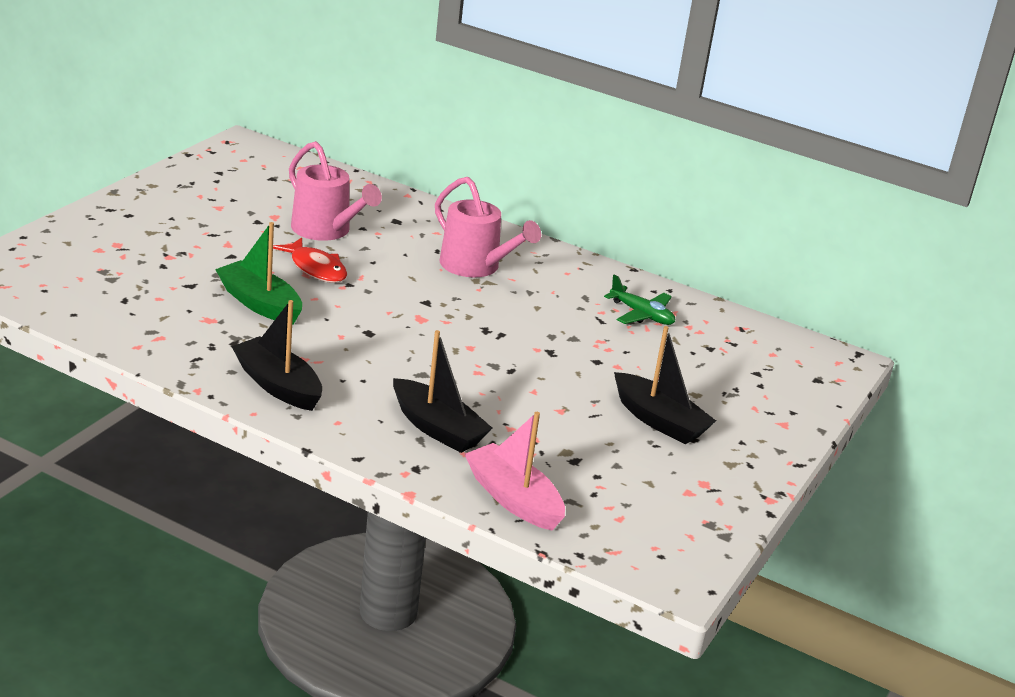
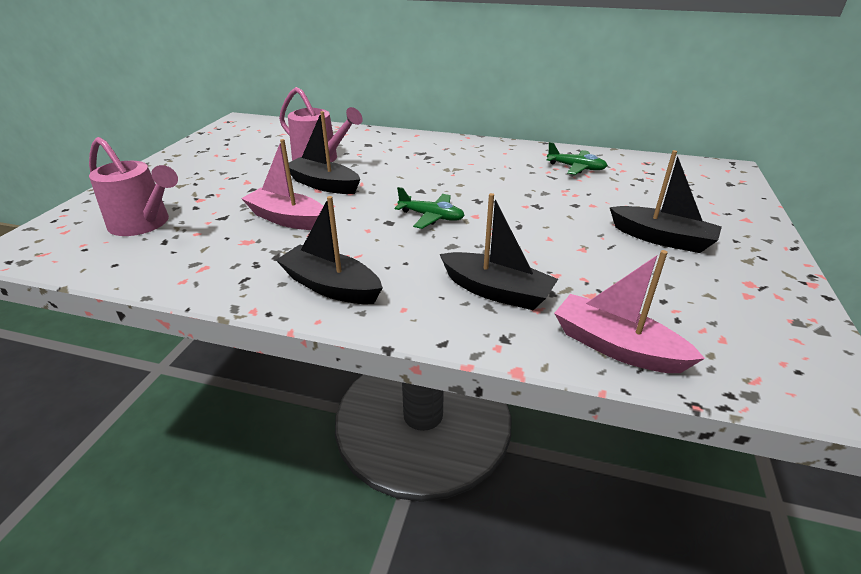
camera: 10 degrees left, 5 degrees up
green boat [215,222,302,325] -> pink boat [241,139,323,230]
red fish [273,238,347,283] -> black boat [289,111,360,194]
pink watering can [435,177,541,277] -> pink watering can moved to [89,137,178,236]
none -> green plane [394,187,465,229]

